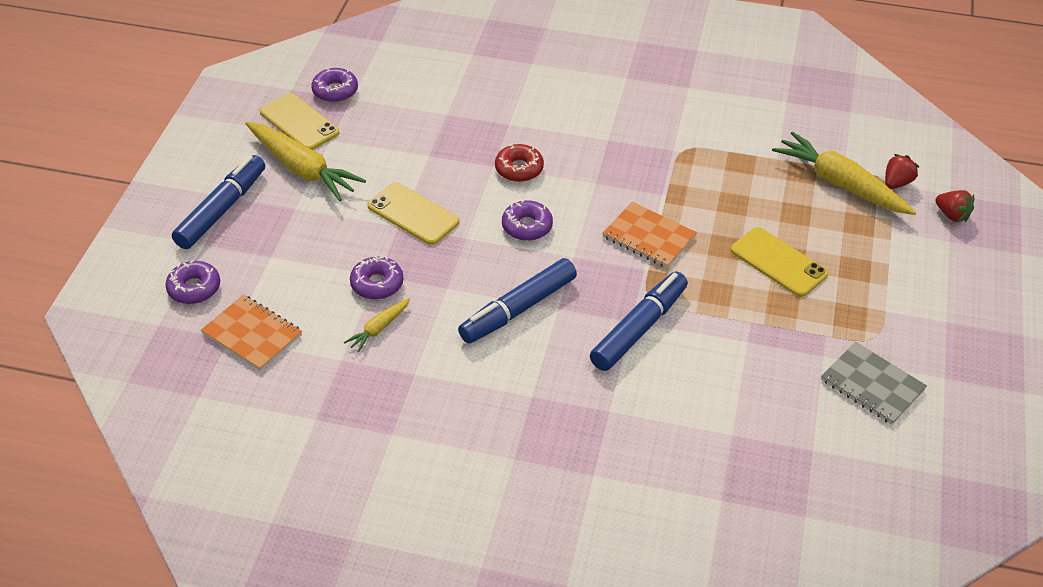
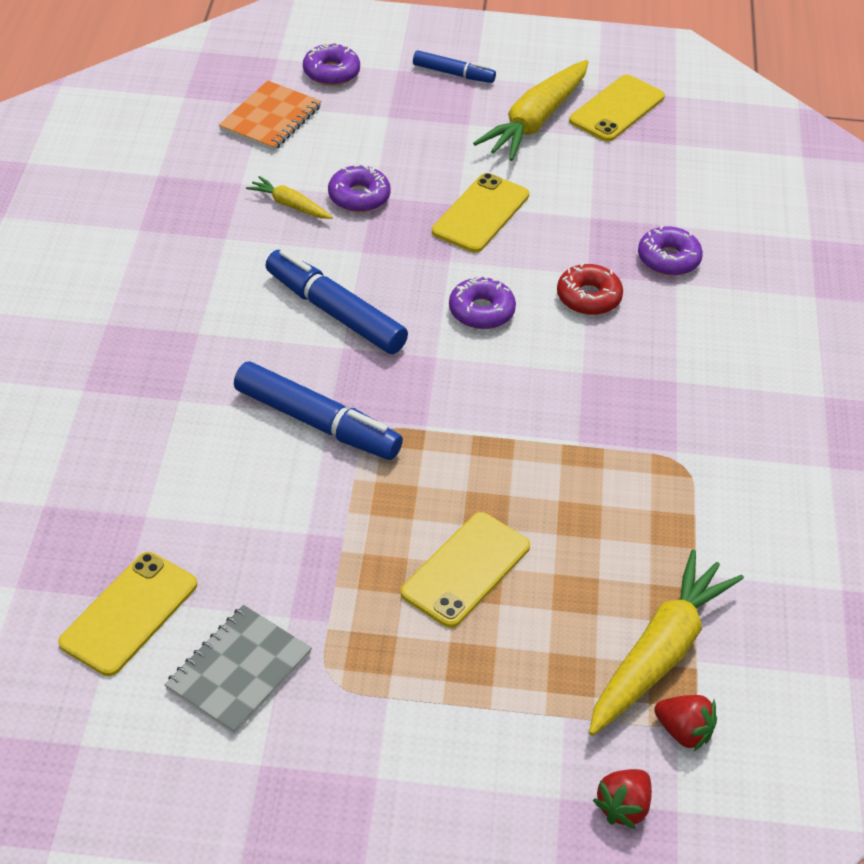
camera: 80 degrees right, 0 degrees up
blue marker [172,155,265,249] -> blue marker [413,50,496,83], size x0.57
purple donut [311,68,358,102] -> purple donut moved to [638,225,703,276]
orange notebook [602,202,697,268] -> none
none -> yellow phone [58,552,197,676]

